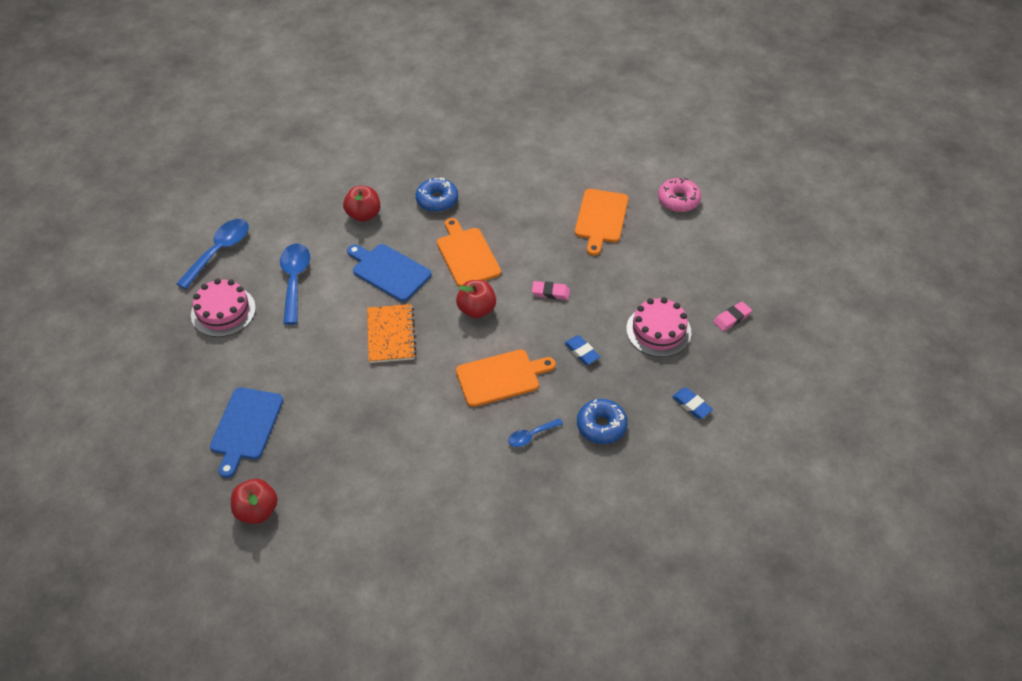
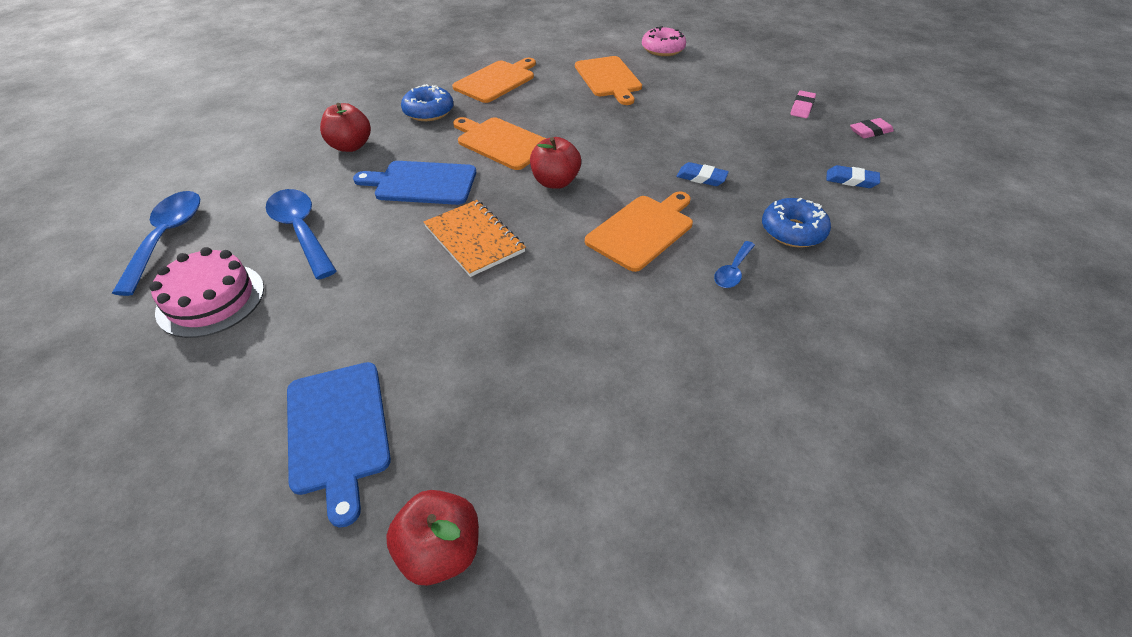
camera: 30 degrees left, 5 degrees down
pink eraser [532,281,570,300] -> pink eraser moved to [850,118,894,139]
pink cake [626,297,691,357] -> none
none -> orange cutting board [452,58,536,103]

